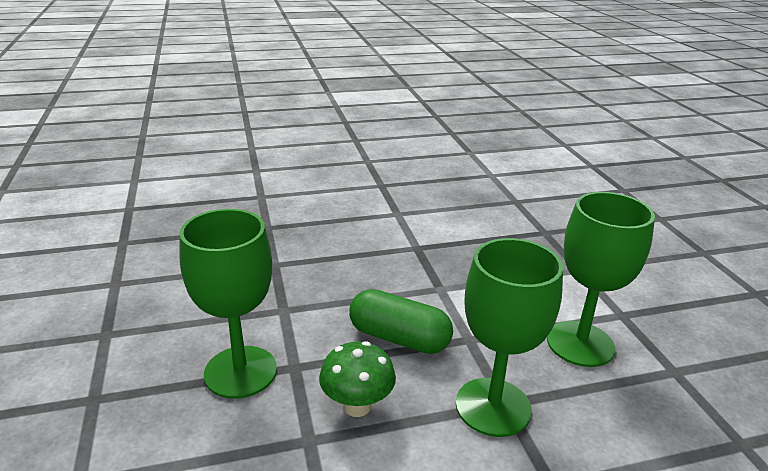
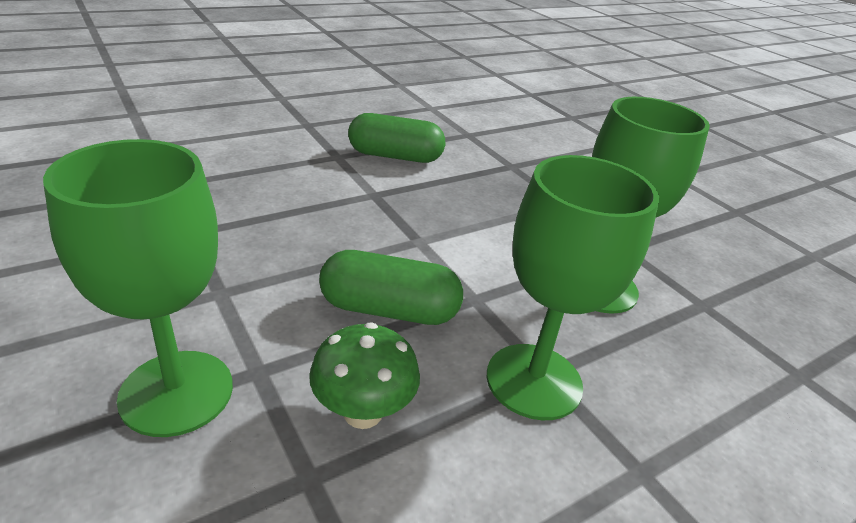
camera: 20 degrees left, 5 degrees up
none -> green capsule [348,113,445,163]

